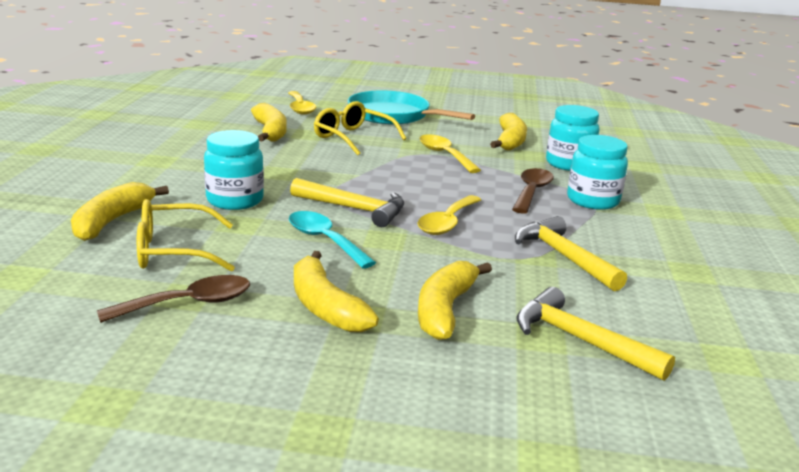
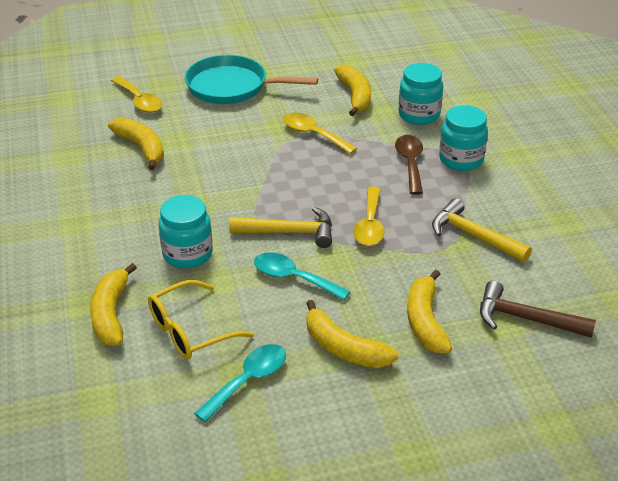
camera: 20 degrees left, 15 degrees up
brown spoon [97,275,250,323] -> turquoise spoon [194,344,286,422]
yellow glasses [314,101,406,155] -> none
yellow hammer [516,287,675,381] -> brown hammer [480,281,596,338]

